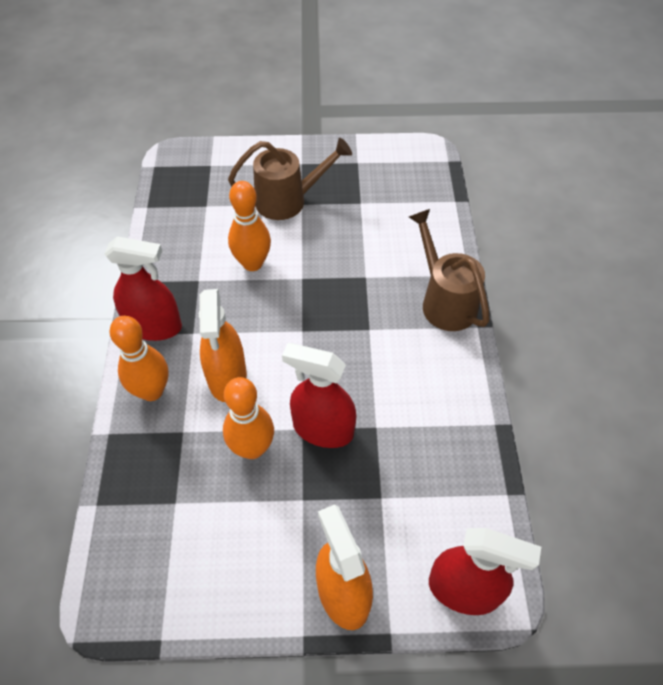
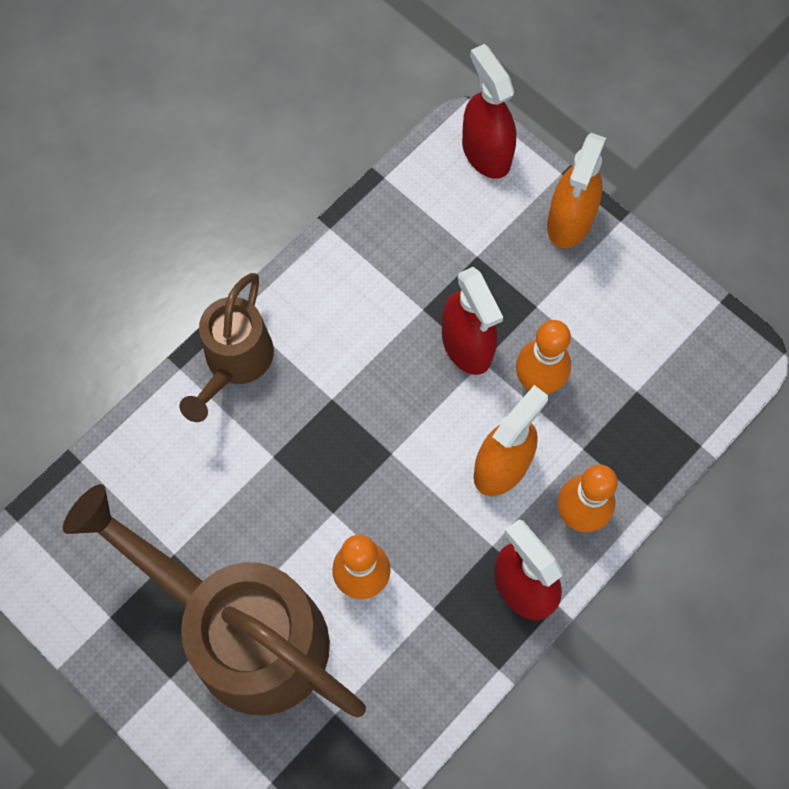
camera: 135 degrees left, 15 degrees up
brown watering can [228,138,352,220] -> brown watering can [63,484,366,717], size x1.81

